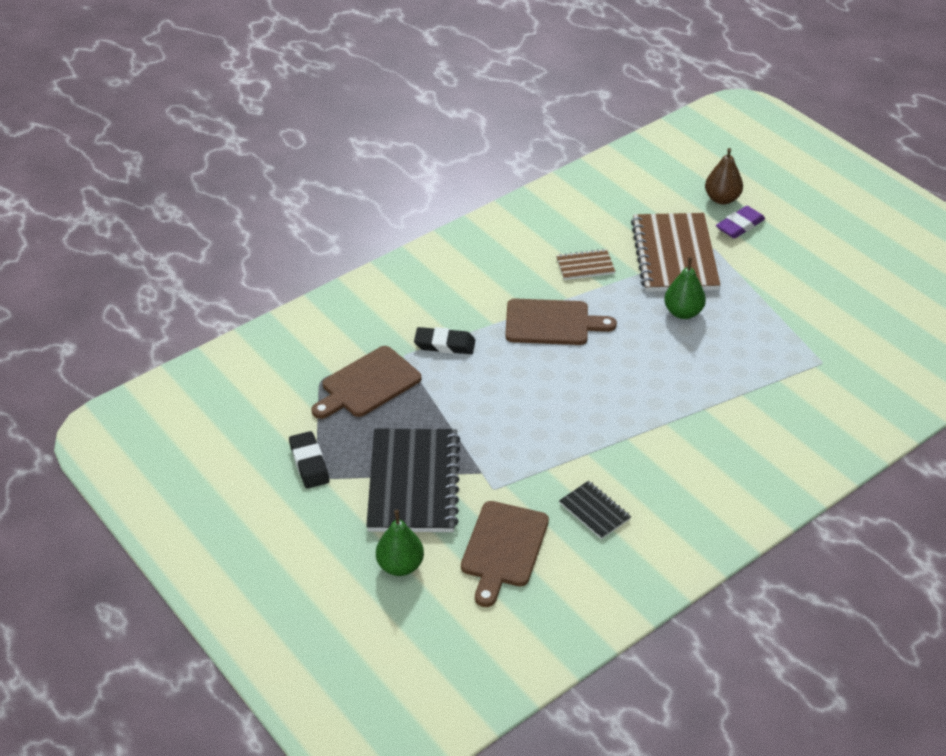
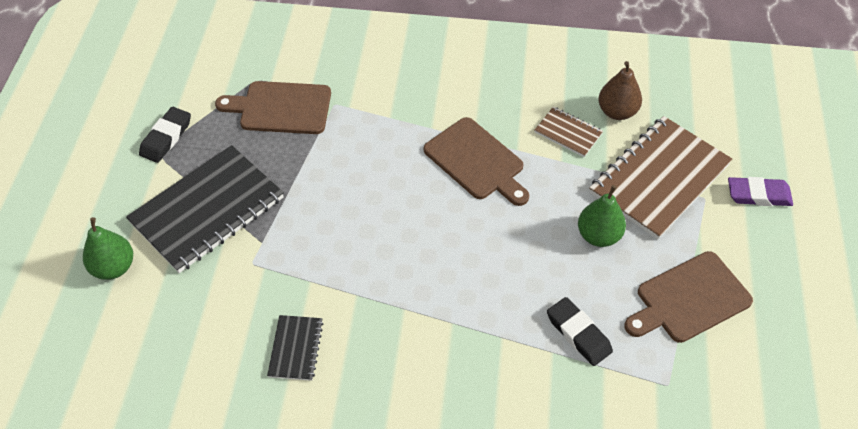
camera: 45 degrees right, 10 degrees up
black eraser [414,327,475,354] -> black eraser moved to [547,297,613,366]
brown cutting board [461,501,549,607] -> brown cutting board moved to [624,251,753,343]
brown pear [705,148,743,204] -> brown pear moved to [598,61,642,120]

